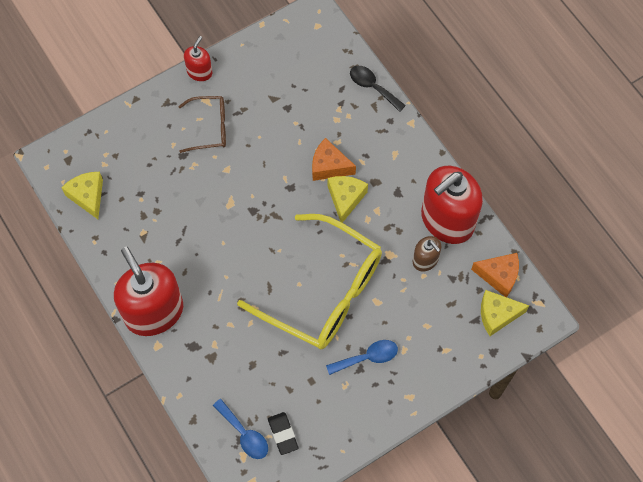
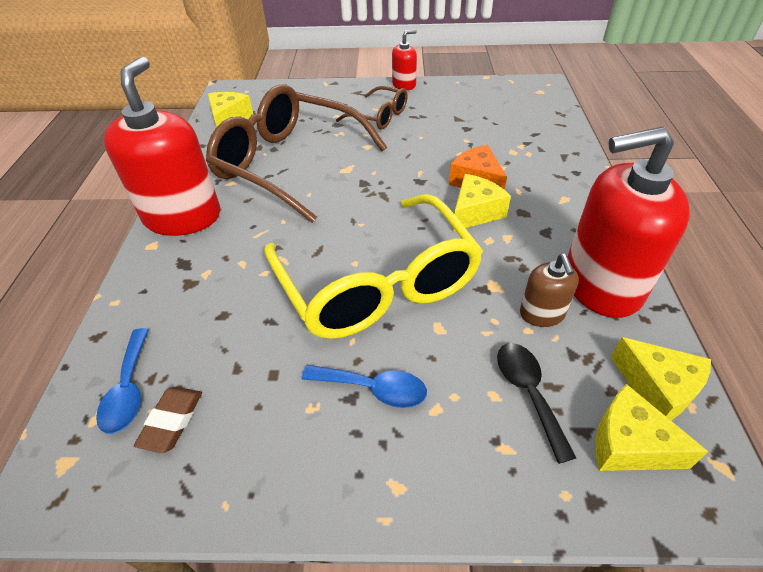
camera: 35 degrees right, 20 degrees down
black eraser [268,412,298,455] -> brown eraser [134,387,202,453]
black spoon [350,66,406,112] -> black spoon moved to [497,343,576,464]
orange cheese [471,253,519,297] -> yellow cheese [611,337,711,420]
none -> brown glasses [206,84,387,223]

